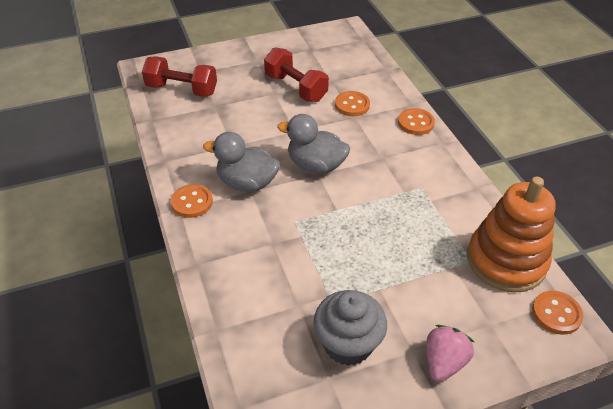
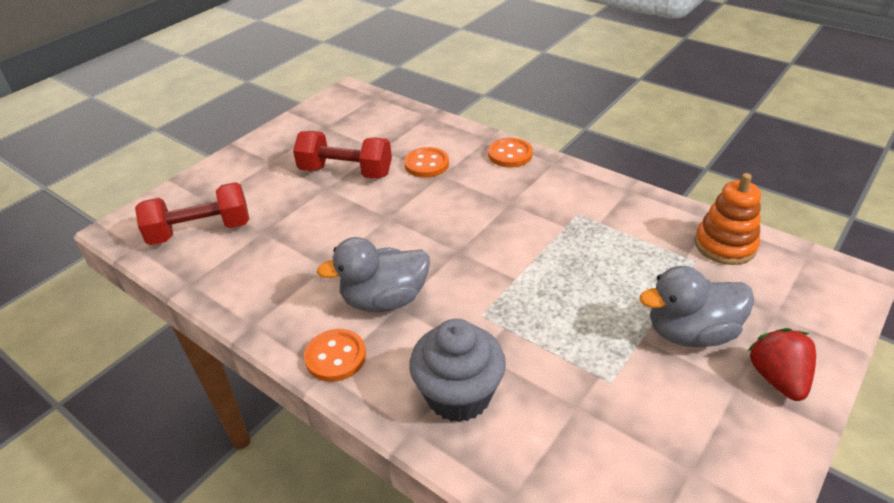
camera: 30 degrees left, 5 degrees down
grey duck [277,114,350,173] -> grey duck moved to [639,266,754,347]
grey cupcake [314,290,387,366] -> grey cupcake moved to [409,319,506,422]
pink strawberry [426,325,474,382] -> red strawberry [748,328,816,401]
orange stacking toy [467,177,556,293] -> orange stacking toy [695,173,761,265], size x0.63
orange button [532,291,583,335] -> none

